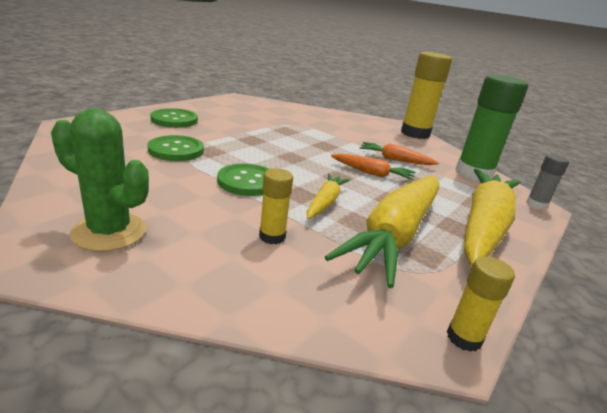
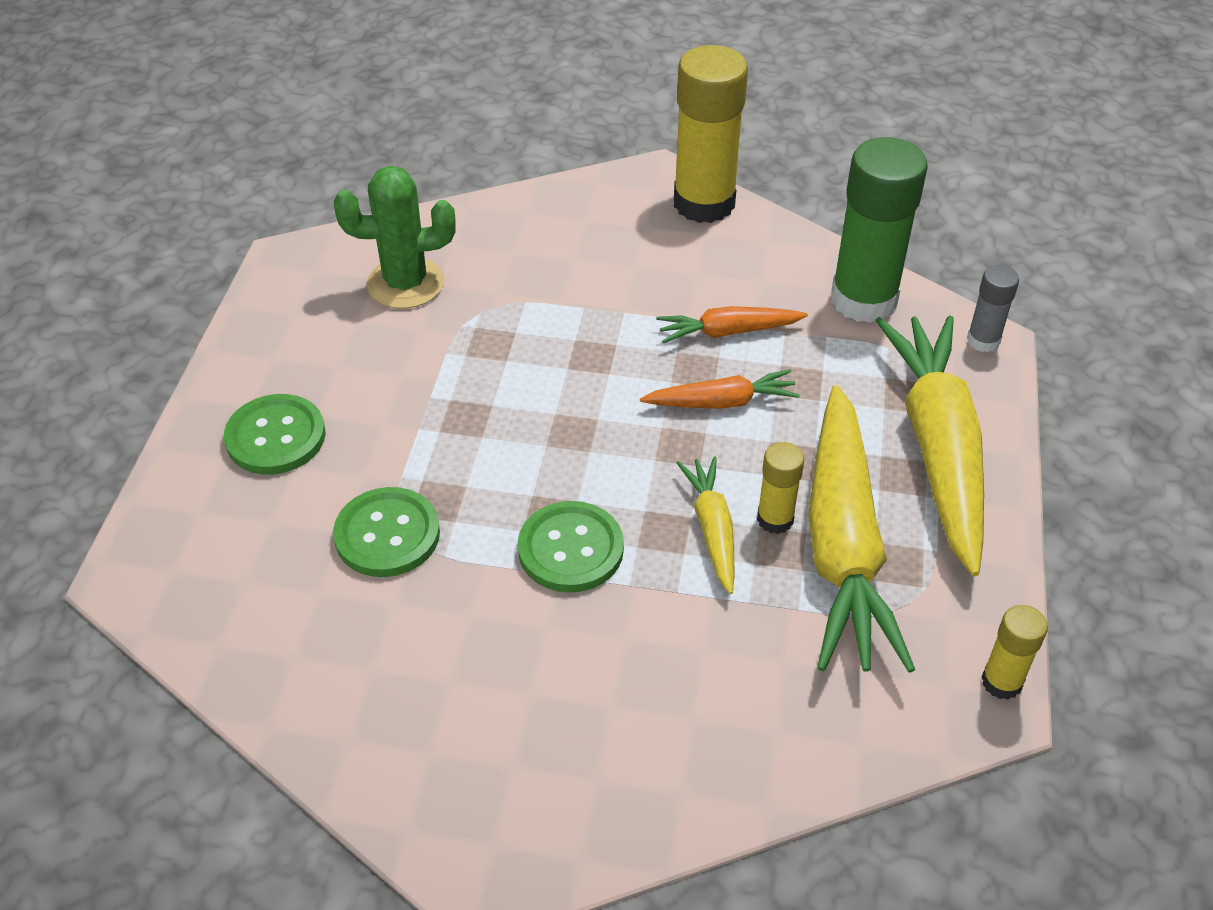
camera: 25 degrees left, 20 degrees up
green cactus [51,108,149,252] -> green cactus moved to [334,166,456,309]
yellow glue stick [259,169,293,244] -> yellow glue stick moved to [757,442,804,534]

